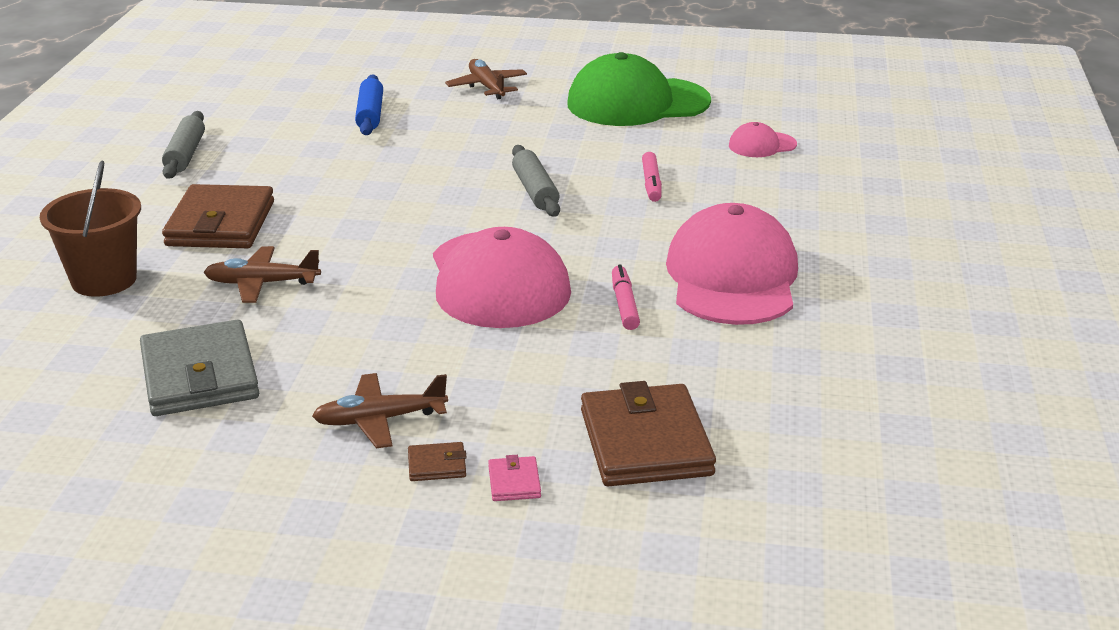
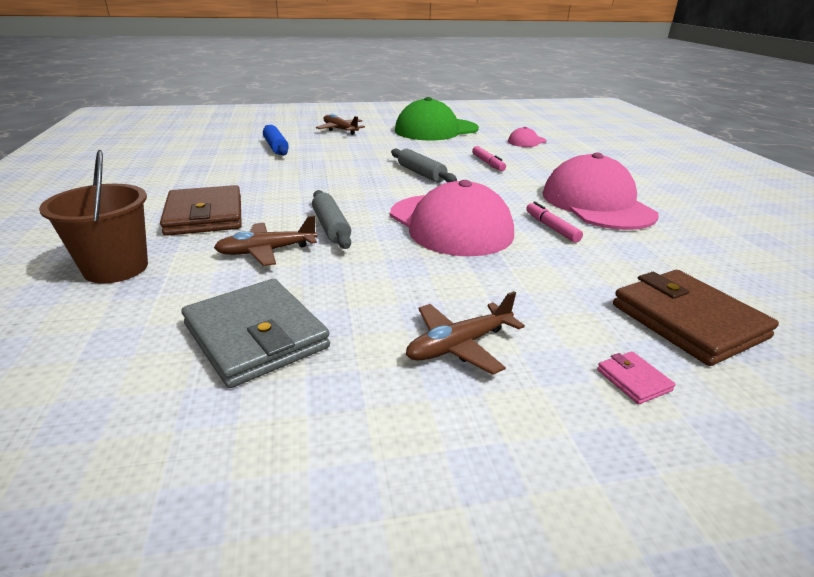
camera: 20 degrees left, 0 degrees up
grey rolling pin [162,111,205,179] -> grey rolling pin moved to [312,190,351,249]
brown wallet [408,442,467,481] -> none

